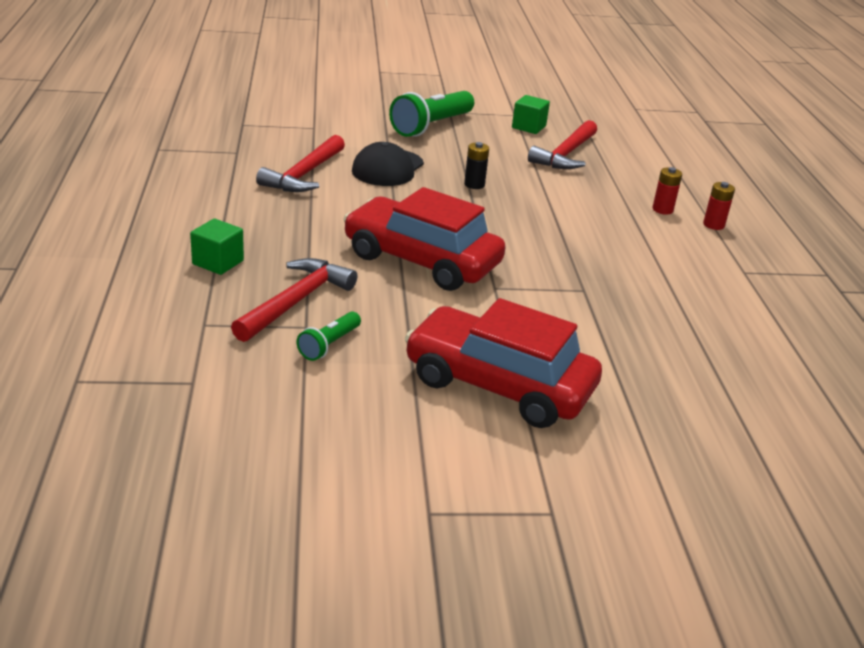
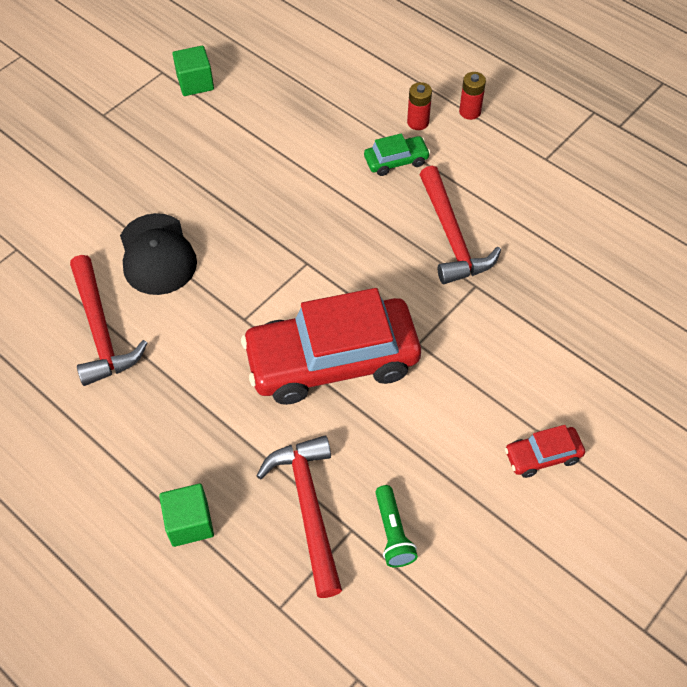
camera: 40 degrees left, 25 degrees up
green flashlight [389,91,474,137] -> none
red car [405,298,602,428] -> red car [505,425,585,478], size x0.43
black battery [464,142,489,189] -> none
red hammer [528,120,597,169] -> red hammer moved to [419,166,501,284]
none -> green car [364,133,430,176]

